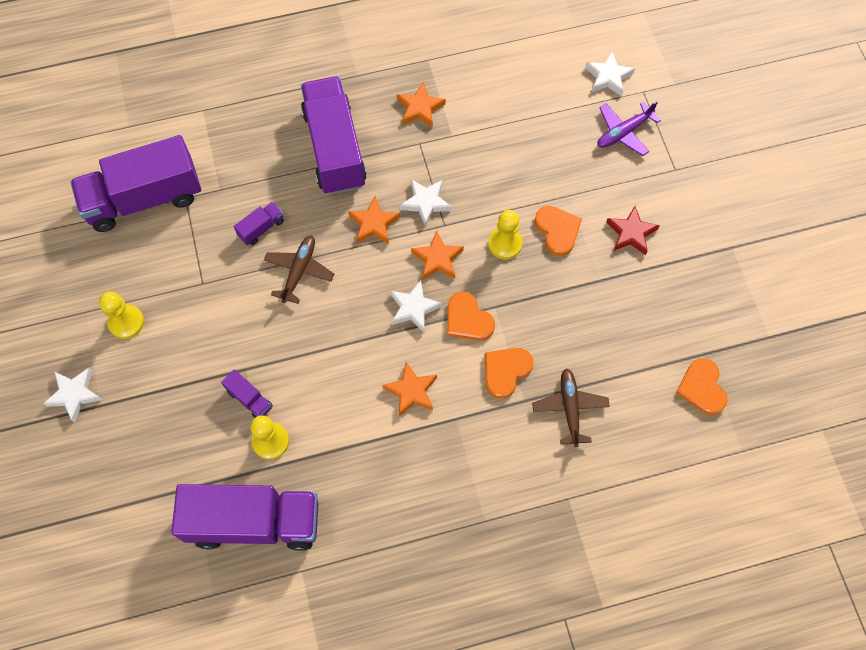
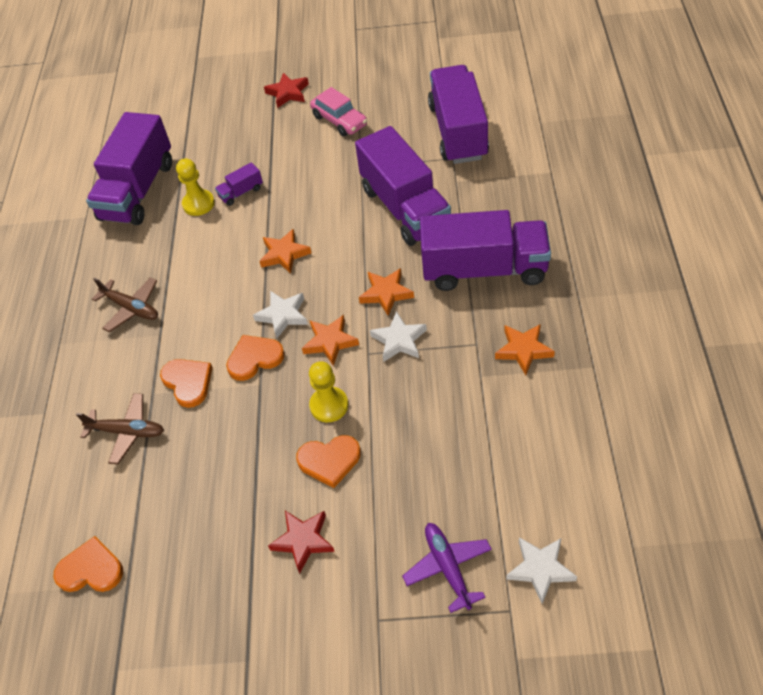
camera: 110 degrees right, 15 degrees down
white star [43,368,102,423] -> red star [264,73,309,108]
yellow pawn [99,291,144,339] -> pink car [310,87,367,136]
purple truck [234,202,284,245] -> purple truck [355,126,451,246], size x2.47
brown plane [264,236,334,304] -> brown plane moved to [92,277,158,332]
orange star [382,362,437,417] -> orange star moved to [259,229,311,274]

